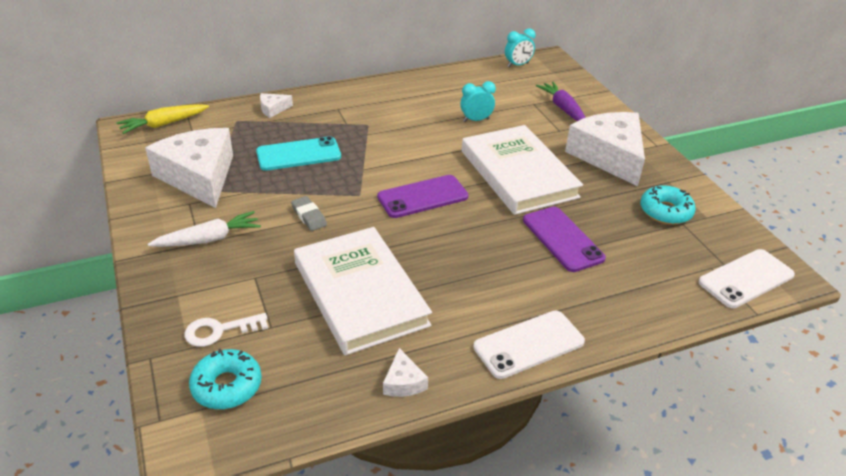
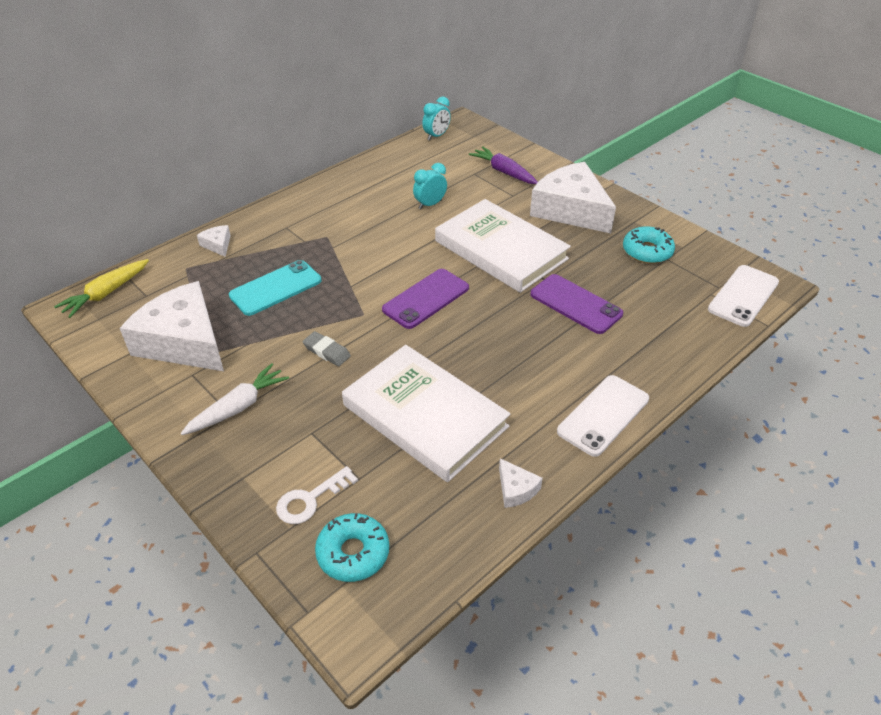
camera: 20 degrees left, 5 degrees up
white cheese [260,93,293,118] -> white cheese turned 105 degrees clockwise [197,225,231,257]

